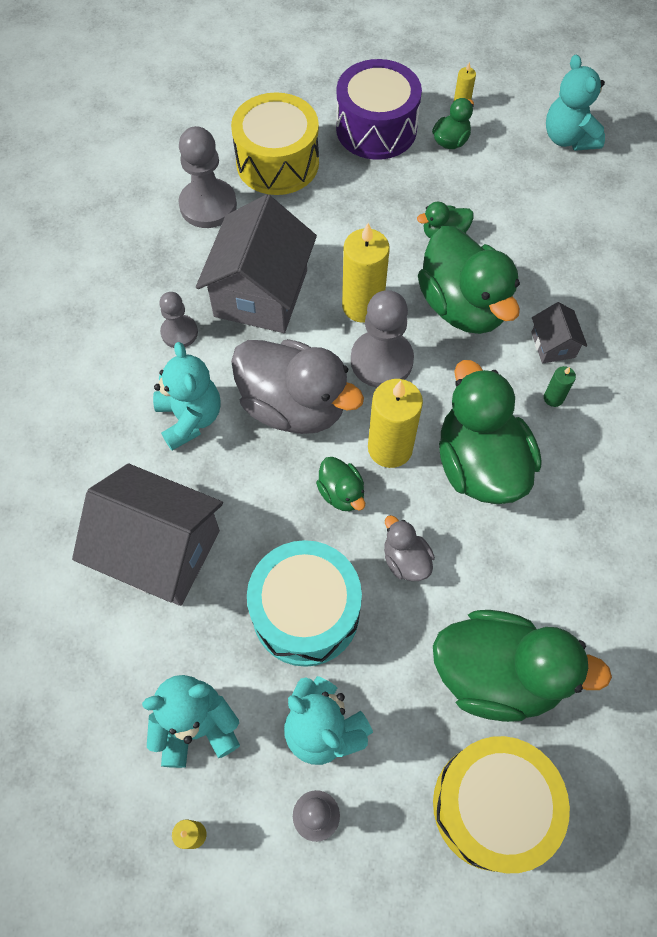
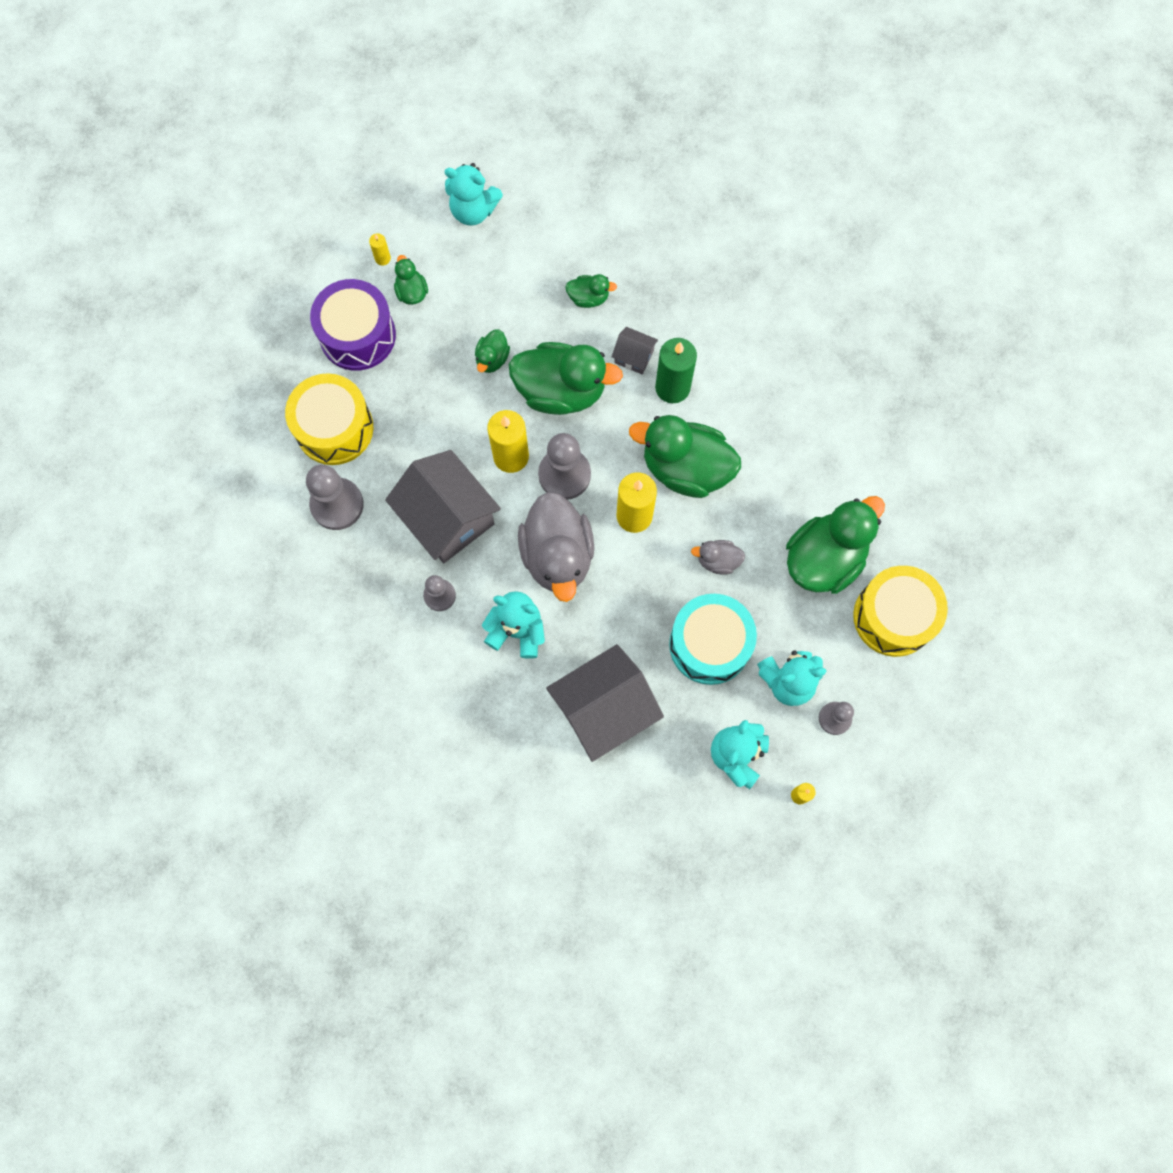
camera: 55 degrees left, 10 degrees up
grey duck [231,339,364,434] -> grey duck turned 105 degrees clockwise [518,492,594,602]
green duck [316,457,365,511] -> green duck moved to [565,274,617,308]
green candle [544,366,576,407] -> green candle [655,338,697,403], size x2.15

